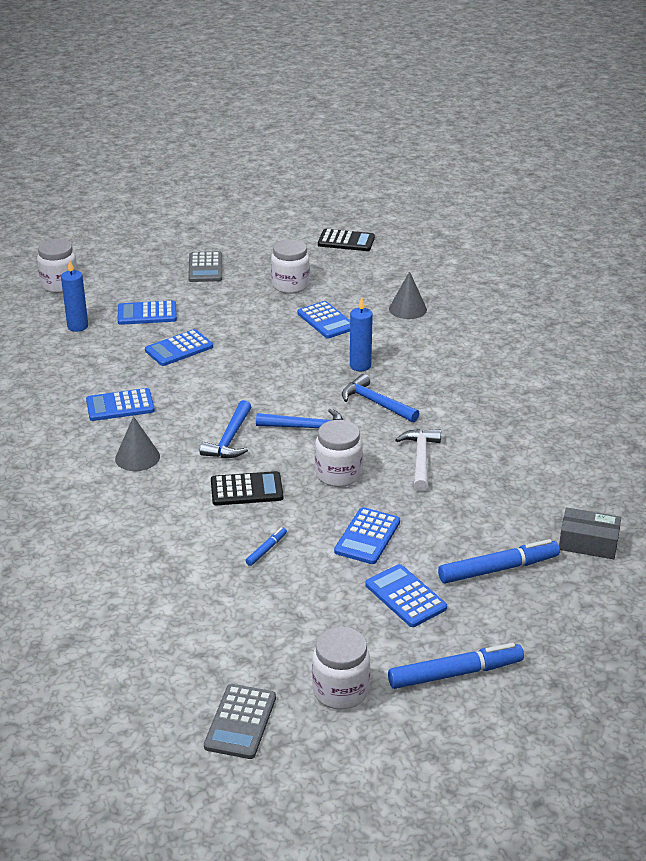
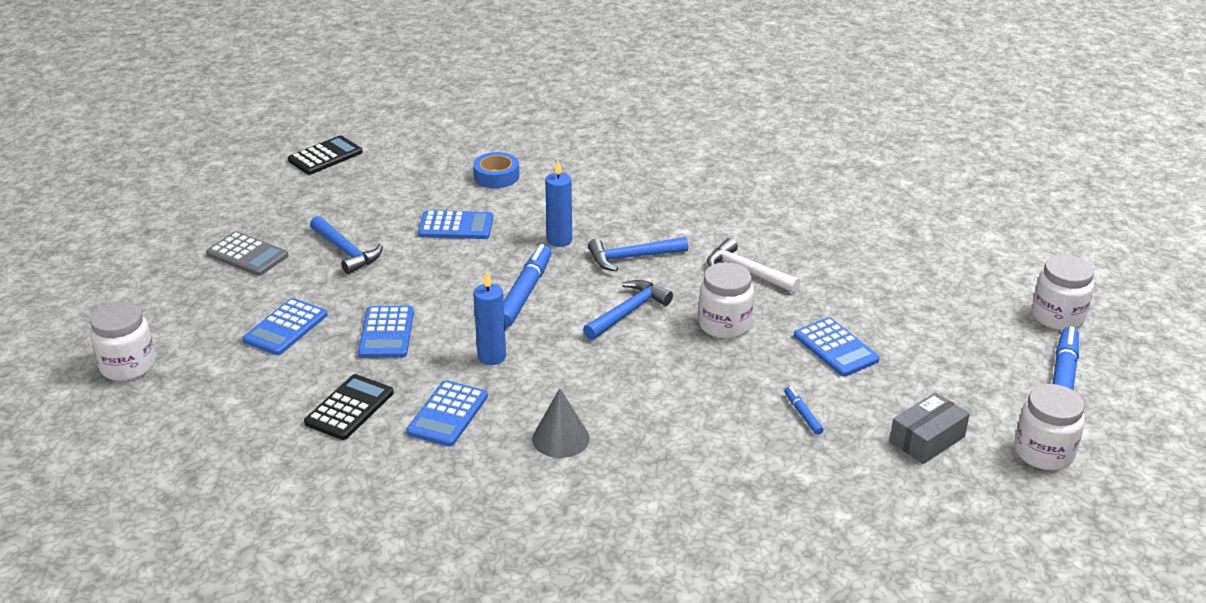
camera: 55 degrees left, 0 degrees up
blue candle [61,259,88,332] -> blue candle moved to [473,272,506,365]
blue hammer [200,400,251,458] -> blue hammer moved to [310,216,383,274]
grey calculator [204,684,276,759] -> none
black calculator [211,471,283,505] -> black calculator moved to [304,374,394,440]
white jar [271,239,310,294] -> white jar moved to [1032,255,1094,330]
blue calculator [365,564,447,627] -> none
grey cone [389,271,427,319] -> blue tape [473,152,519,188]
blue marker [438,539,560,584] -> blue marker moved to [504,244,552,327]
grey box [559,507,621,559] -> grey box moved to [890,392,970,464]

